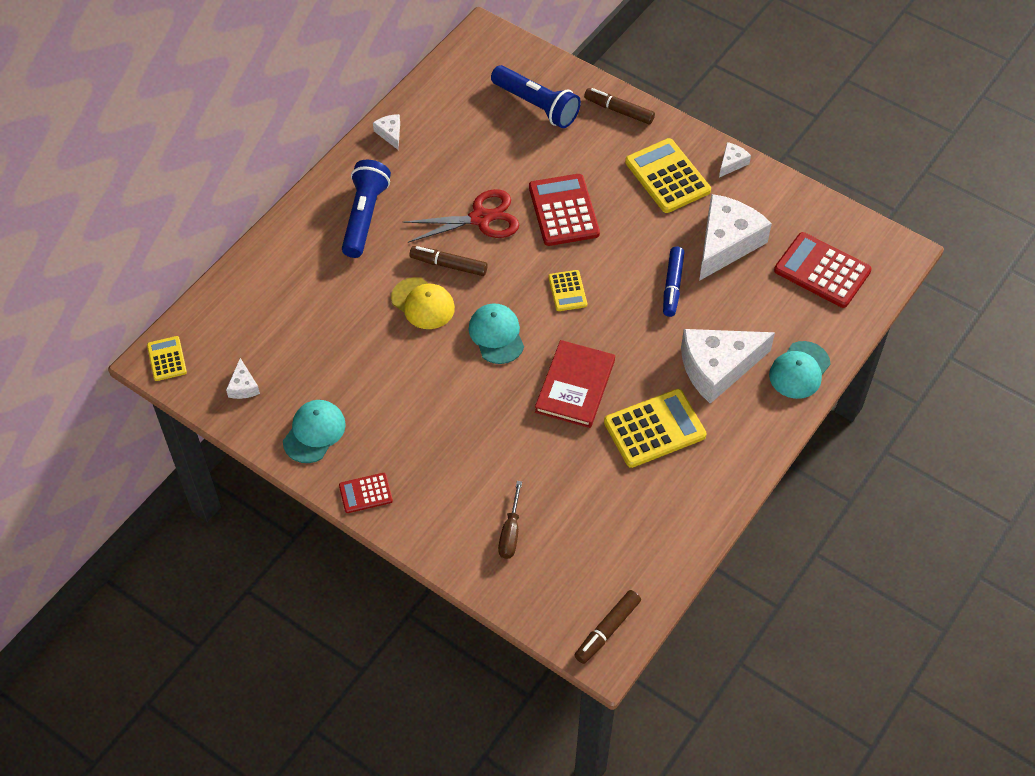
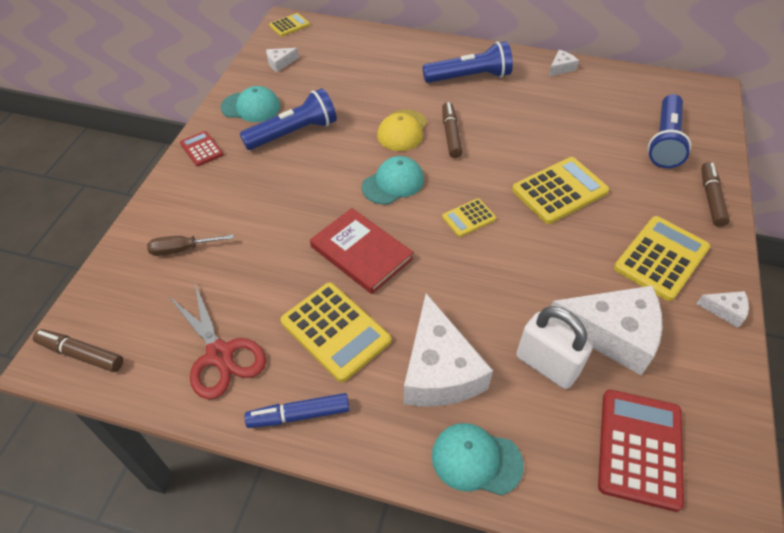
camera: 70 degrees right, 5 degrees down
red scissors [403,189,519,243] -> red scissors moved to [169,281,266,399]
red calculator [529,174,600,246] -> yellow calculator [512,157,609,224]
red book [535,340,615,428] -> red book turned 45 degrees clockwise [310,208,414,294]
blue marker [663,247,685,317] -> blue marker moved to [245,393,350,428]
white cheese [681,329,775,404] -> white cheese turned 150 degrees counterclockwise [403,293,493,407]
none -> blue flashlight [240,88,337,150]
none -> white padlock [516,306,593,389]

